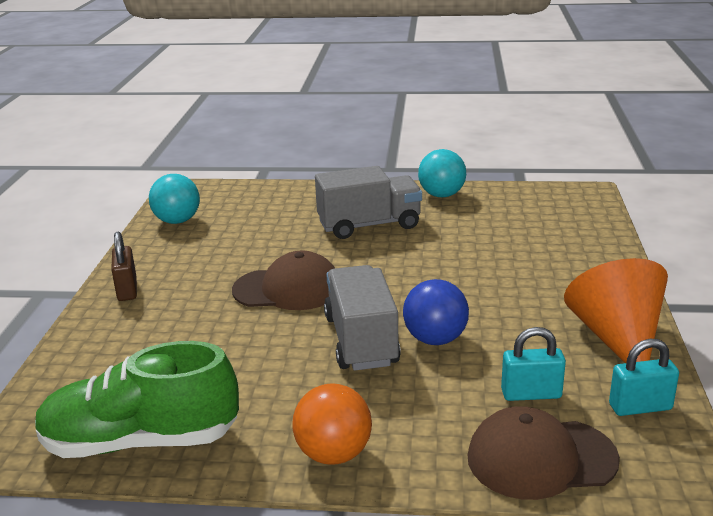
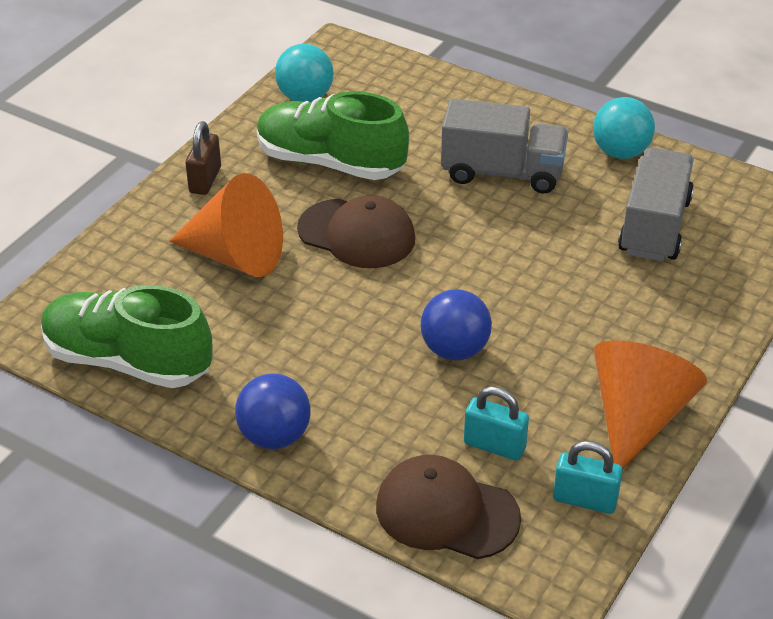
camera: 25 degrees right, 15 degrees up
orange ball [292,383,372,465] -> blue ball [235,373,311,449]
grey truck [324,265,401,371] -> grey truck moved to [618,148,694,261]
none -> orange cone [169,173,283,277]
none -> green shoe [257,91,409,180]

